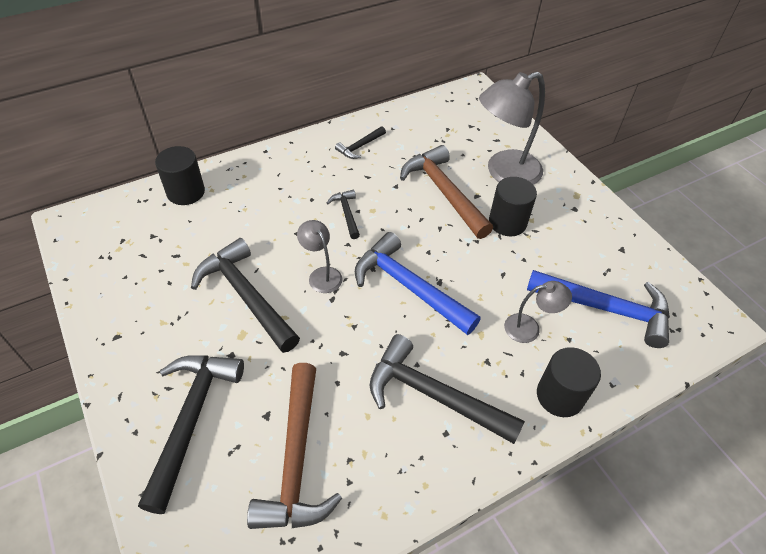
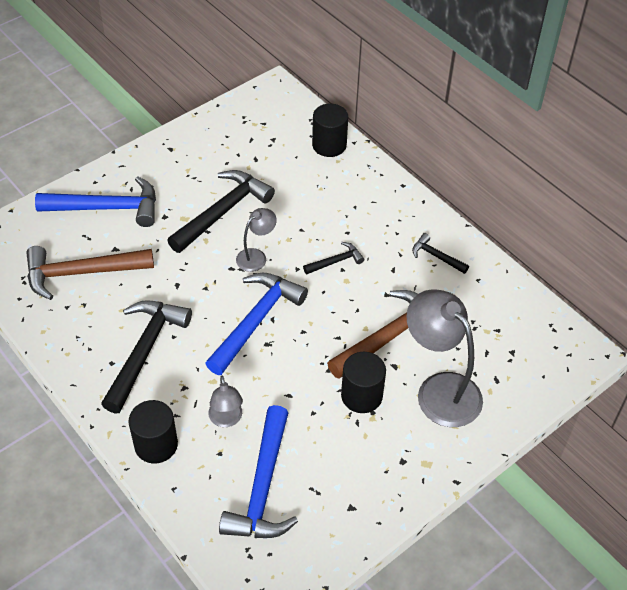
camera: 80 degrees right, 0 degrees up
black hammer [138,355,244,514] -> blue hammer [35,176,156,227]

